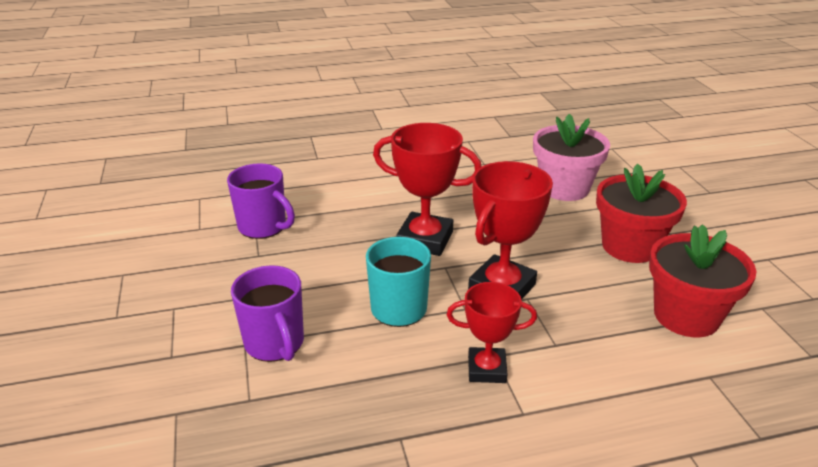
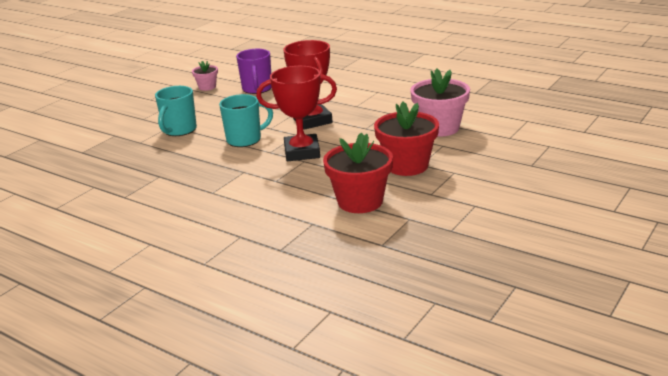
camera: 50 degrees right, 5 degrees down
purple mug [231,265,304,362] -> turquoise mug [155,86,197,136]
red trophy [447,282,537,383] -> none
none -> pink flower pot [192,61,218,91]

